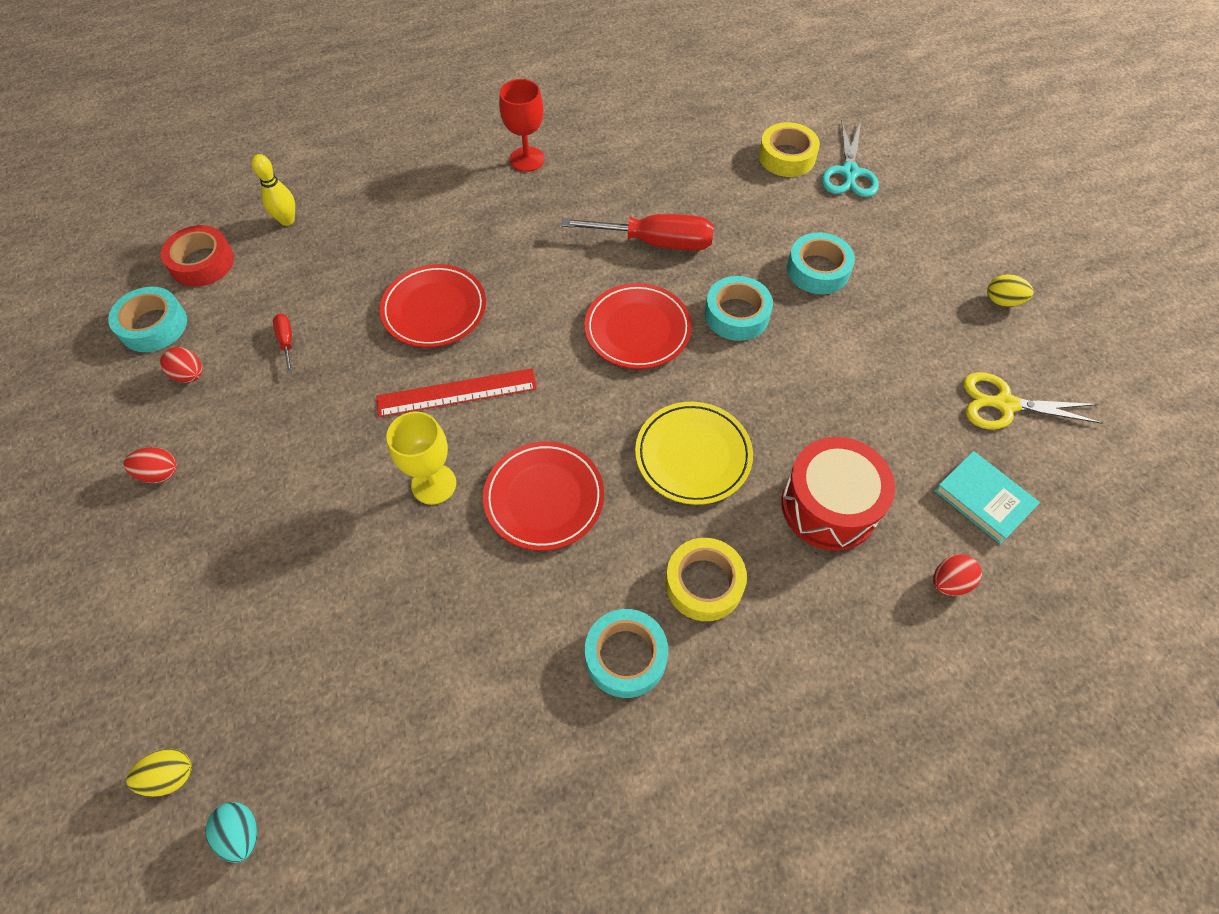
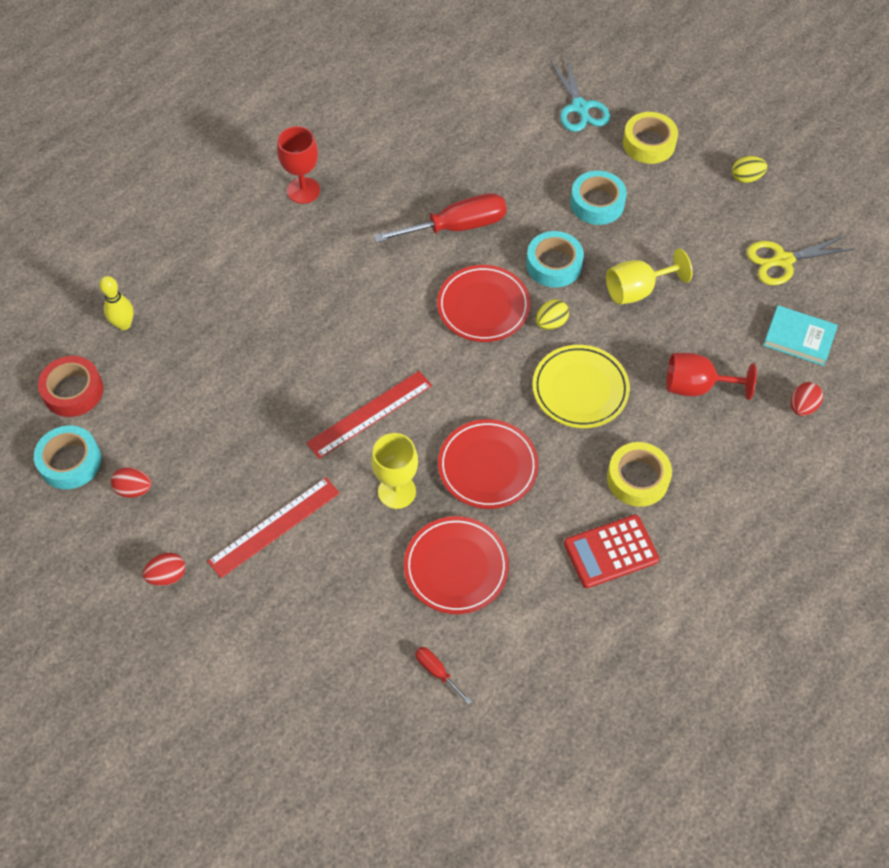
camera: 25 degrees left, 0 degrees up
yellow egg [126,749,192,797] -> yellow egg moved to [535,299,569,330]
turquoise egg [205,802,257,863] -> none
red screwdriver [273,314,293,374] -> red screwdriver moved to [415,647,472,704]
red plate [380,264,486,348] -> red plate moved to [404,516,509,614]
turquoise tape [585,609,668,698] -> red calculator [564,515,659,588]
yellow tape [759,122,820,177] -> yellow tape moved to [623,112,678,164]
red drum [781,437,895,551] -> red goblet [666,353,757,400]
none -> red ruler [207,477,340,578]
none -> yellow goblet [606,249,692,305]

